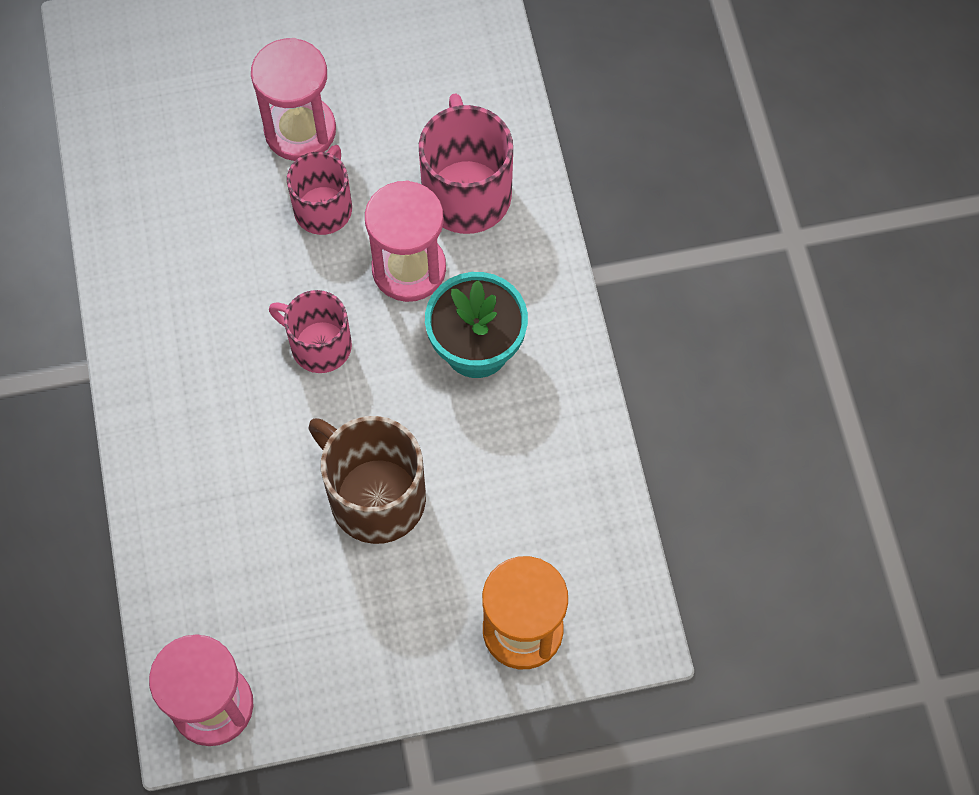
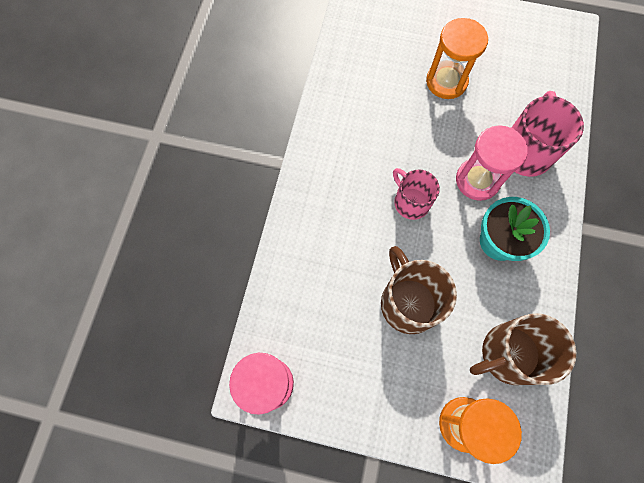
camera: 25 degrees right, 5 degrees up
pink hourglass [251,38,336,161] -> orange hourglass [426,18,488,99]
pink mug [287,145,352,235] -> none
none -> brown mug [470,313,576,385]

